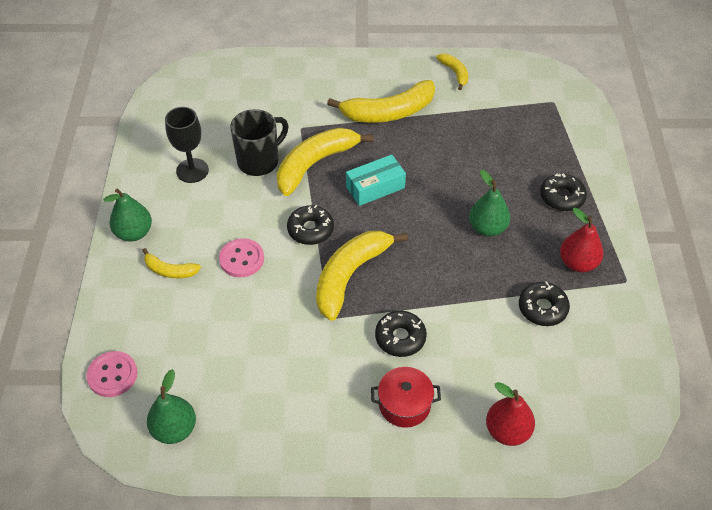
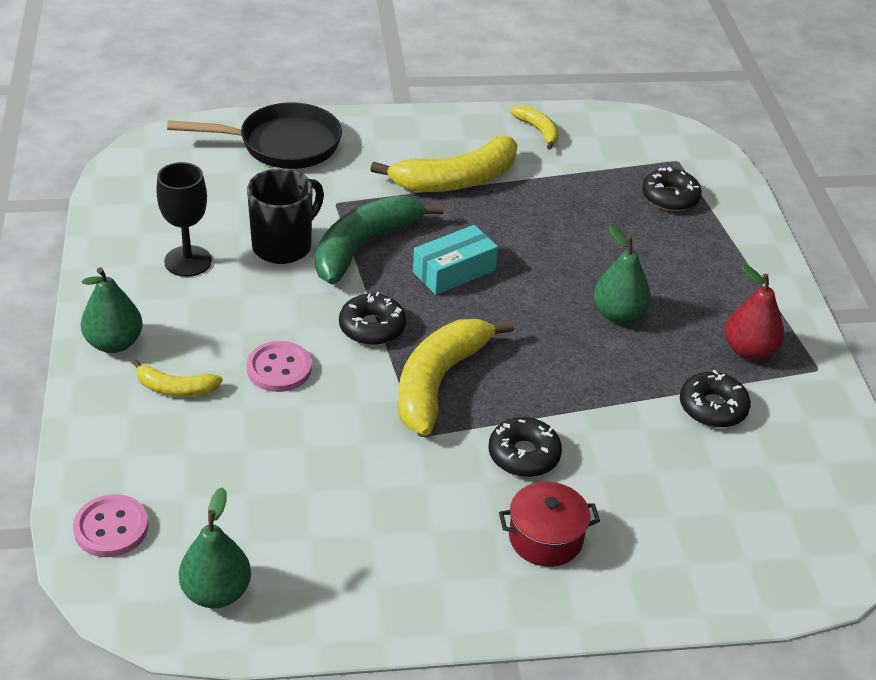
camera: 10 degrees left, 10 degrees down
yellow banana [277,128,373,196] -> green banana [315,195,444,285]
red pear [486,382,535,446] -> none
black donut [540,173,587,211] -> black donut moved to [642,167,702,211]
none -> black pan [167,102,342,169]

